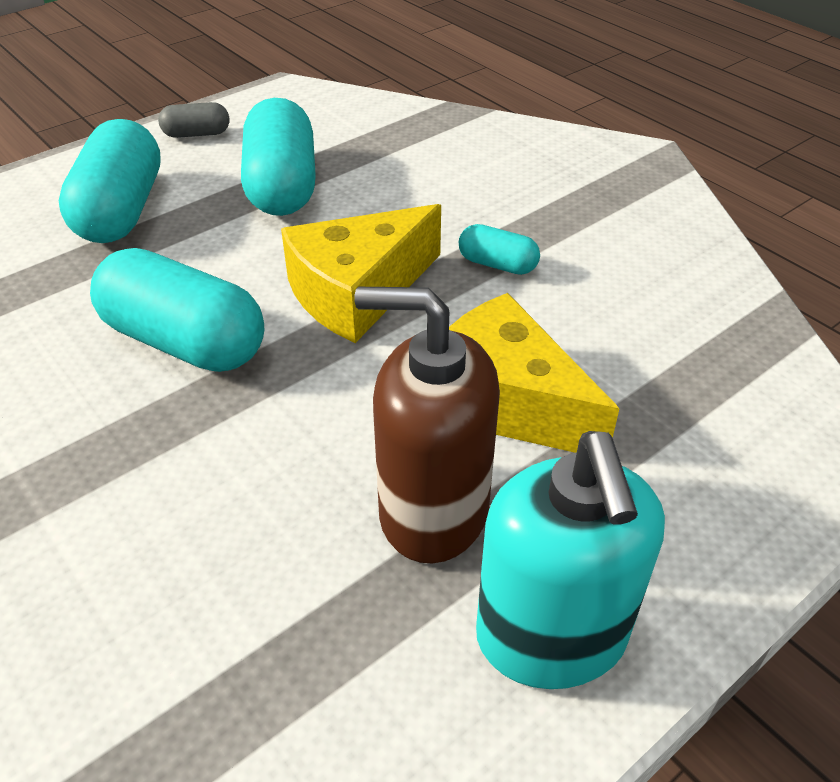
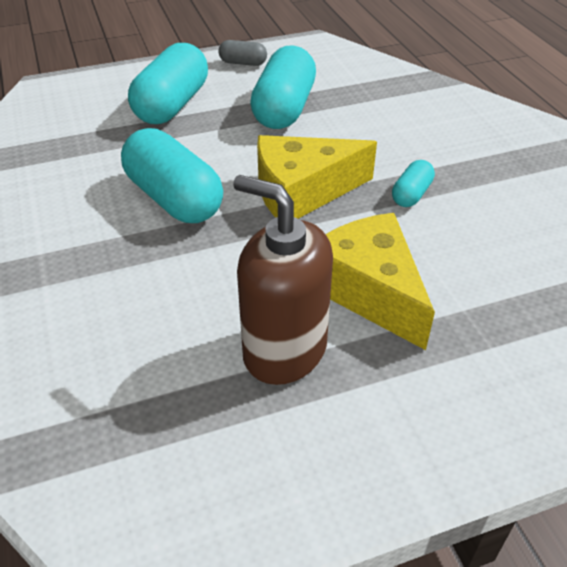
camera: 20 degrees right, 0 degrees up
turquoise capsule [459,224,540,275] -> turquoise capsule turned 75 degrees clockwise [392,160,435,207]
turquoise soap dispenser [476,431,665,689] -> none

